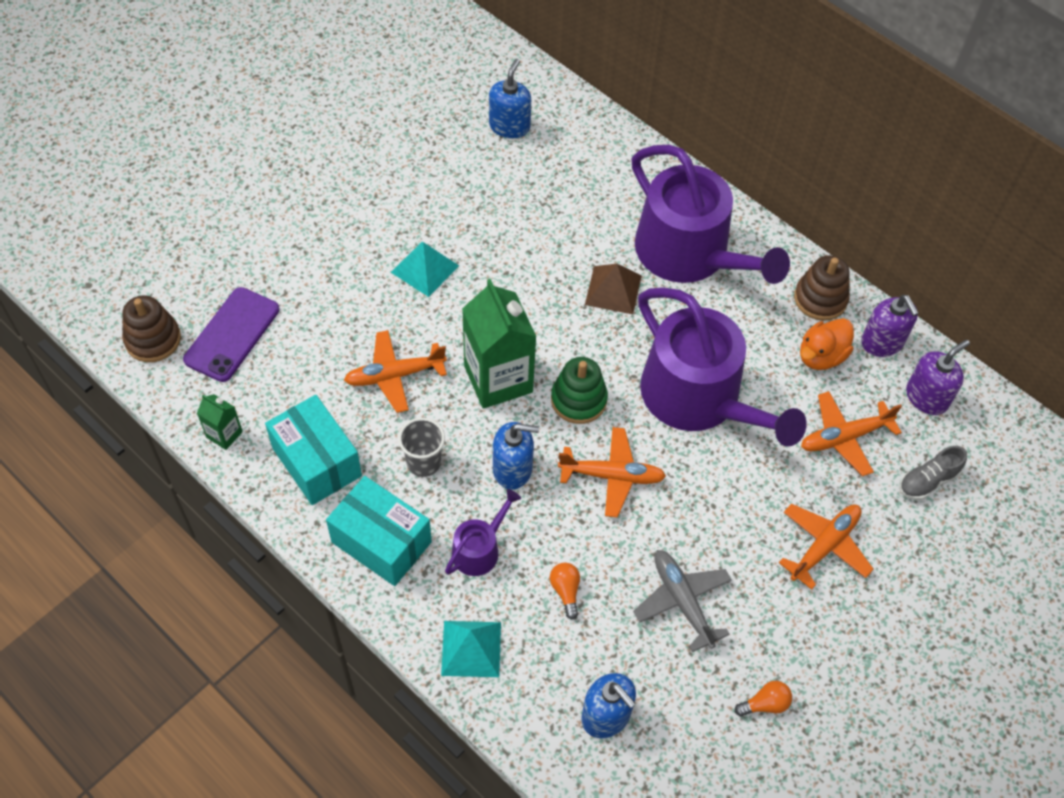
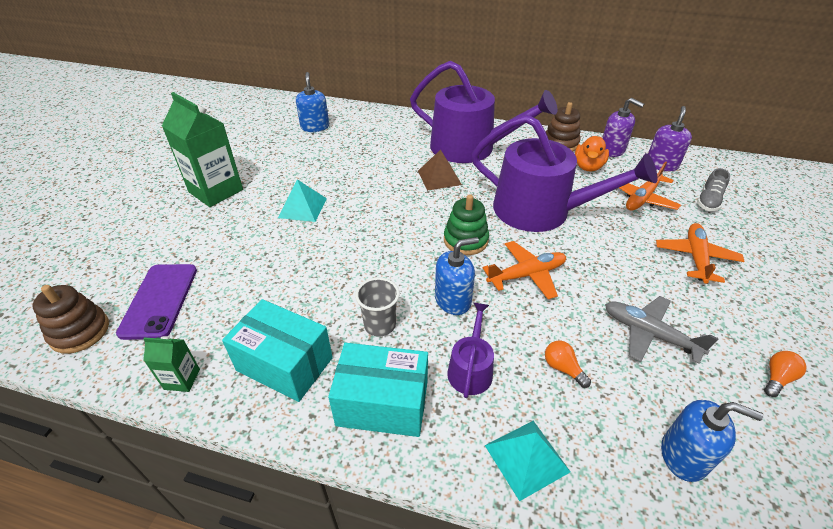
camera: 25 degrees left, 15 degrees down
orange plane [344,330,447,413] -> none
green carton [462,279,537,409] -> green carton moved to [162,92,243,207]

